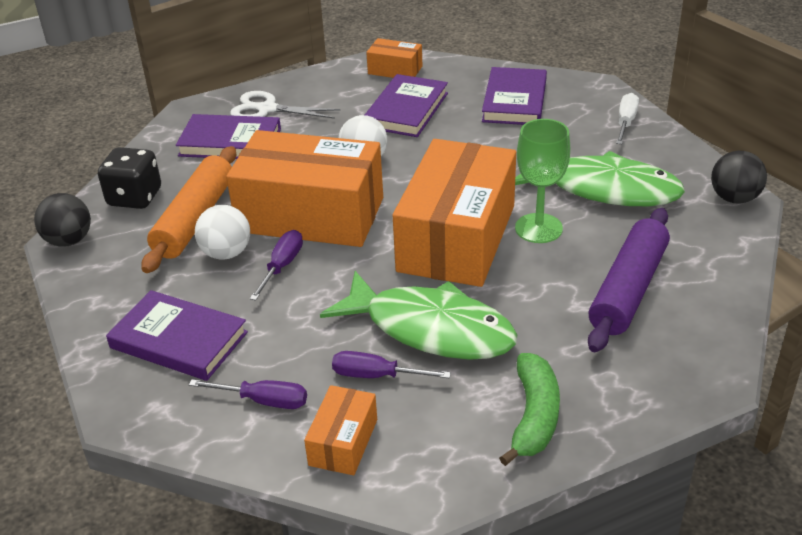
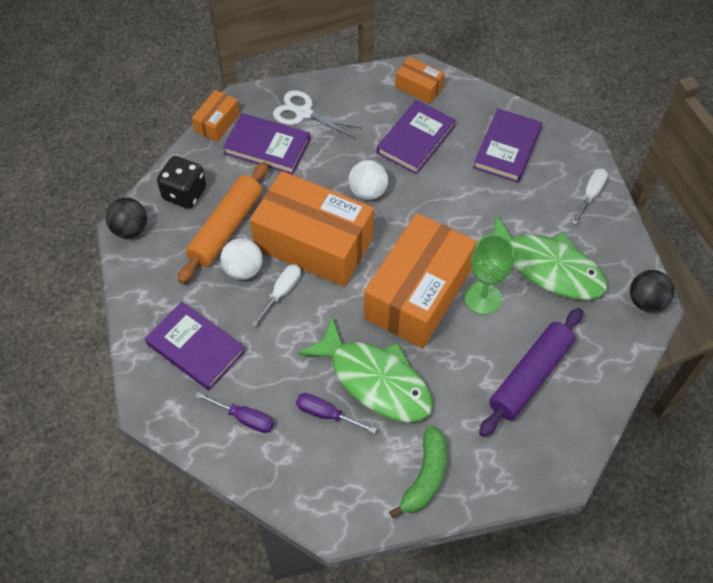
camera: 10 degrees right, 20 degrees up
purple screwdriver [250,230,303,301] -> white screwdriver [251,264,301,327]
orange box [304,385,377,475] -> orange box moved to [192,90,240,142]

